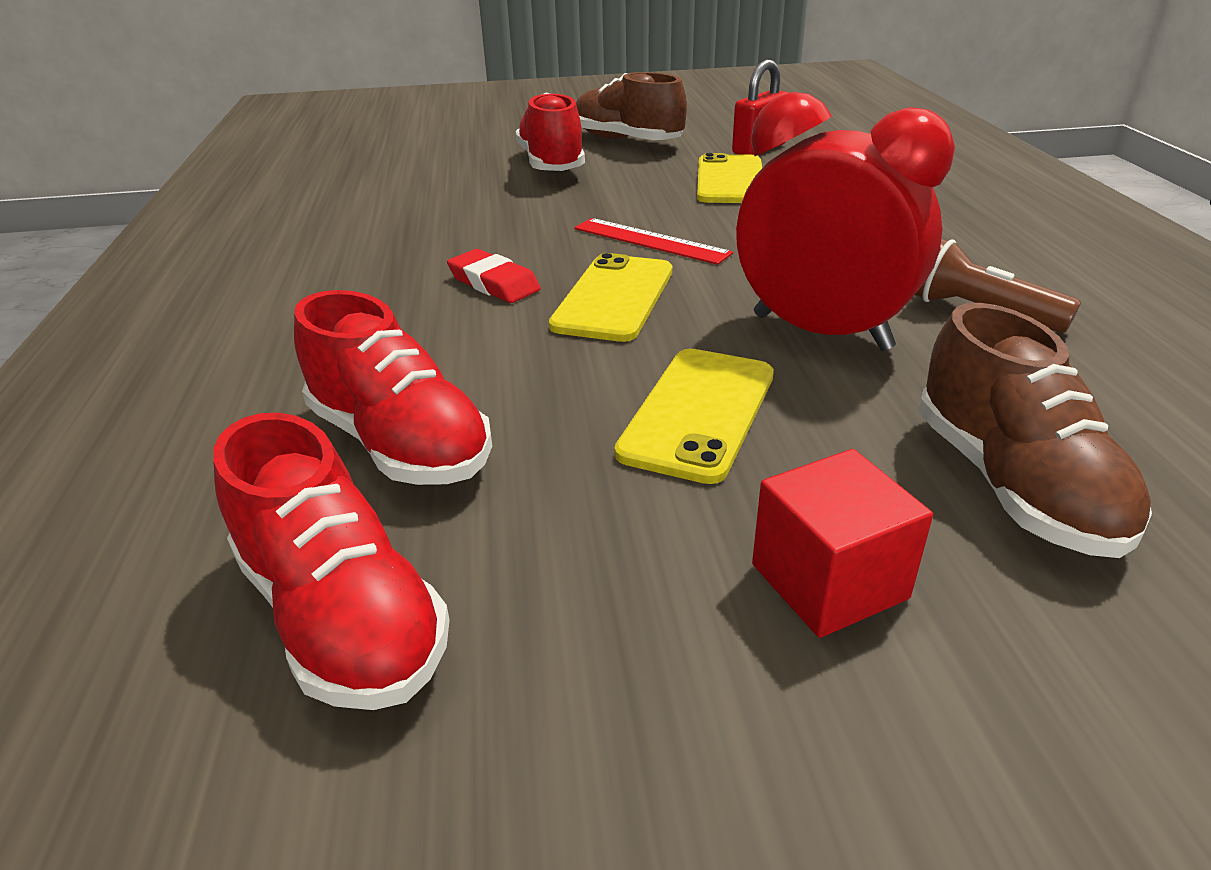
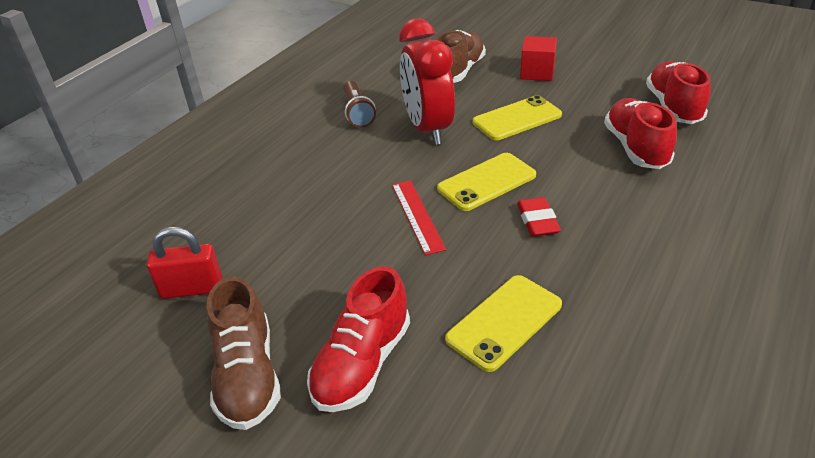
camera: 140 degrees left, 5 degrees up
yellow phone [697,153,762,203] -> yellow phone moved to [445,275,562,372]

